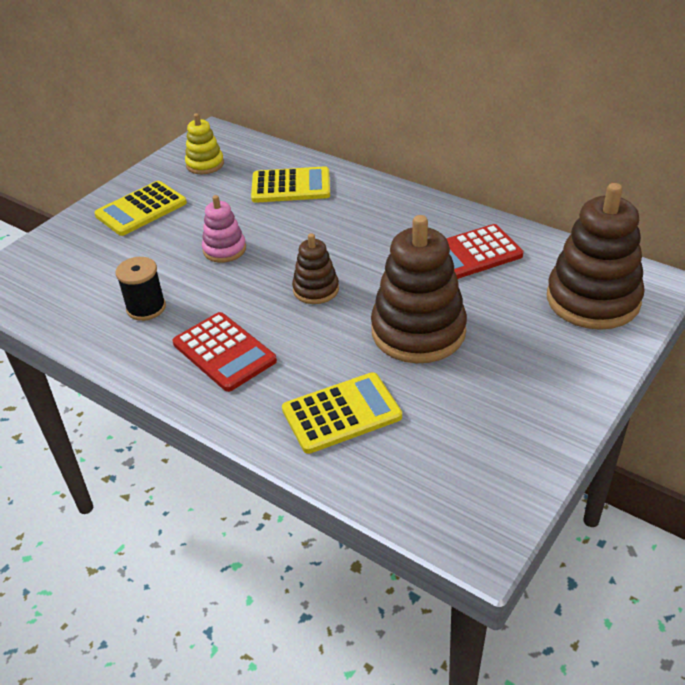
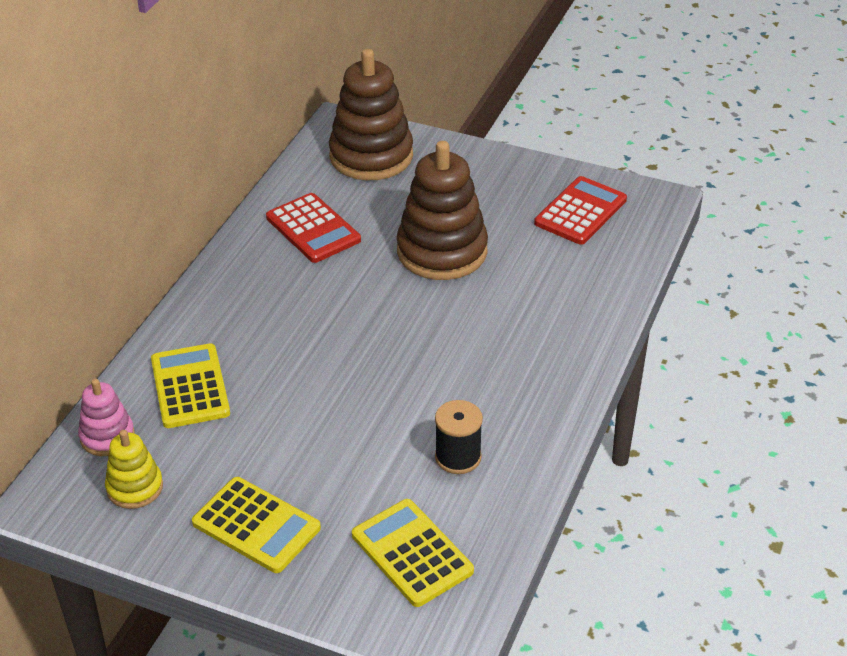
camera: 105 degrees left, 0 degrees up
red calculator [173,312,277,392] -> red calculator moved to [534,176,627,245]
pink stacking toy [202,195,246,263] -> pink stacking toy moved to [78,379,135,456]
yellow calculator [282,372,402,454] -> yellow calculator moved to [352,499,474,607]
brown stacking toy [292,233,339,304] -> none

